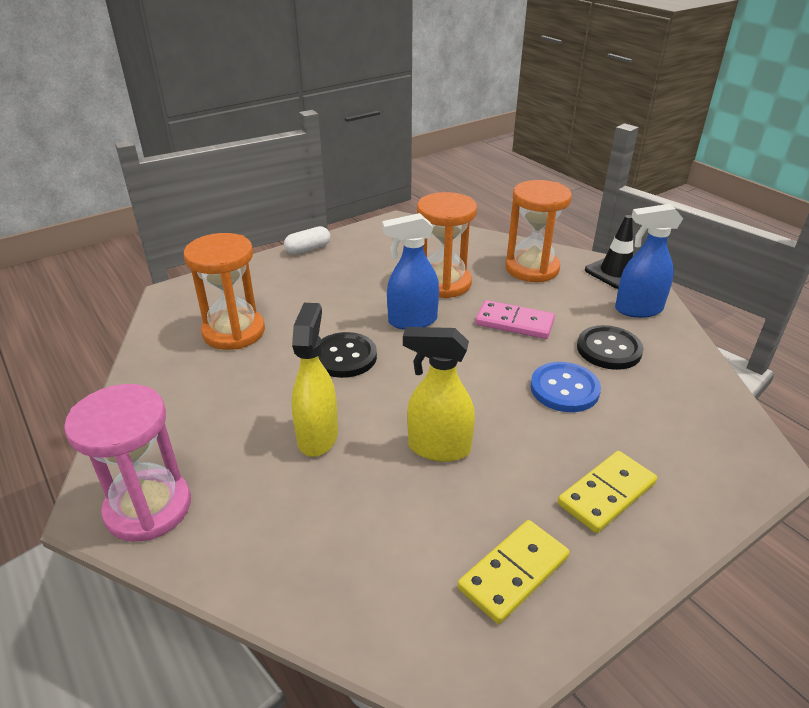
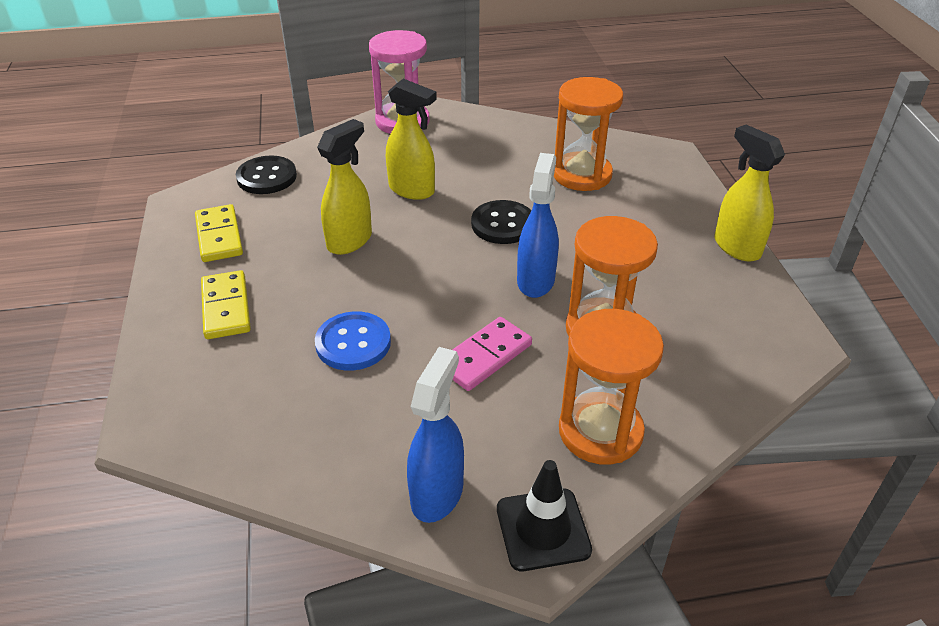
camera: 115 degrees right, 5 degrees up
white capsule [284,226,330,254] -> yellow spray bottle [714,125,785,261]
black button [577,325,644,370] -> black button moved to [236,155,297,194]

